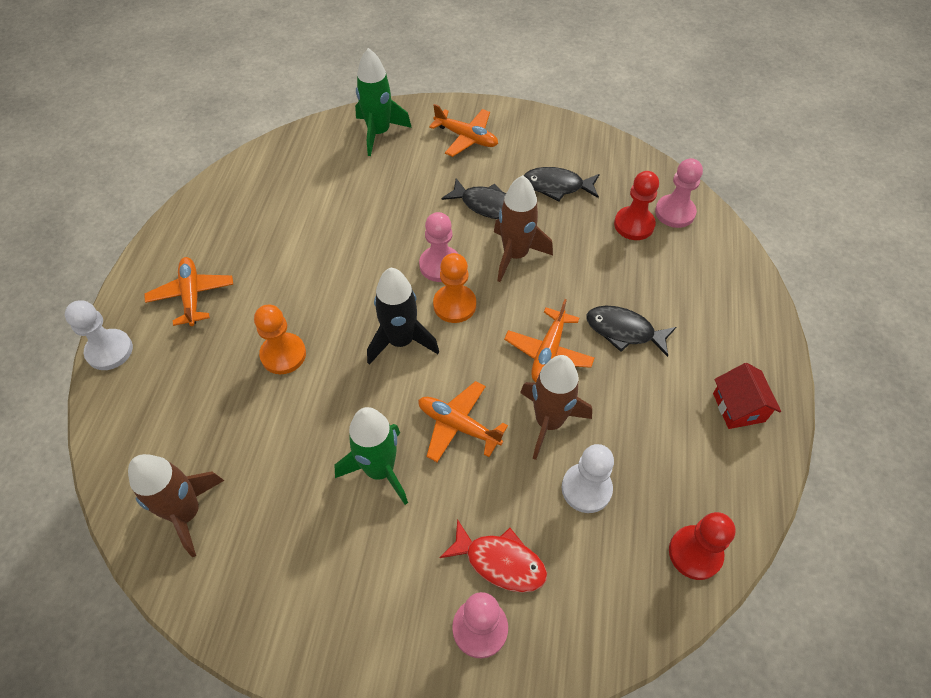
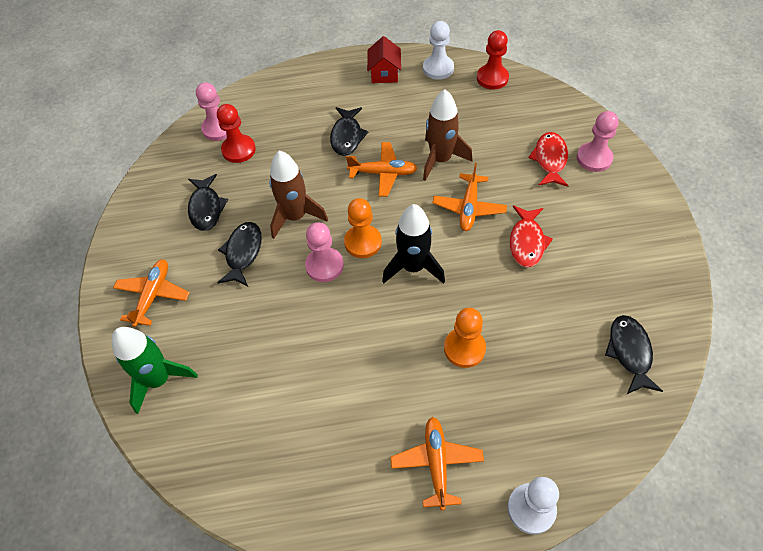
camera: 105 degrees left, 0 degrees up
brown rocket [128,454,224,557] -> black fish [605,315,663,394]
orange plane [144,257,233,326] -> orange plane turned 120 degrees clockwise [390,417,484,511]
green rocket [334,407,408,505] -> red fish [509,206,553,268]
white pawn [562,444,614,513] -> white pawn moved to [423,21,454,80]
red house [713,363,781,429] -> red house turned 60 degrees counterclockwise [367,36,401,83]

